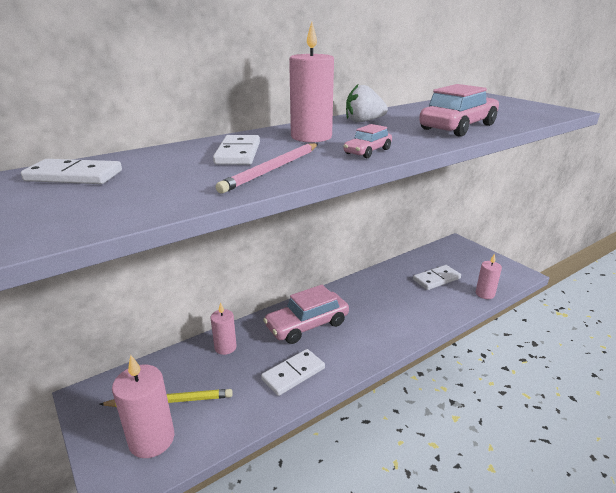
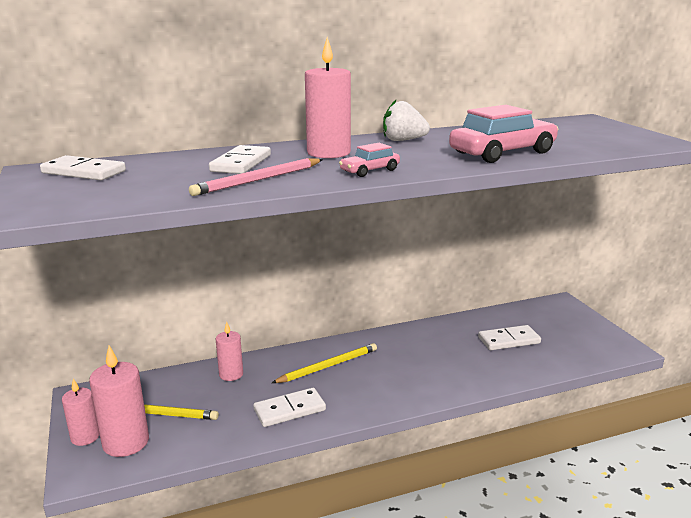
camera: 15 degrees right, 5 degrees down
pink car [263,285,349,344] -> yellow pencil [272,343,377,383]
pink candle [476,254,502,299] -> pink candle moved to [62,379,100,446]

